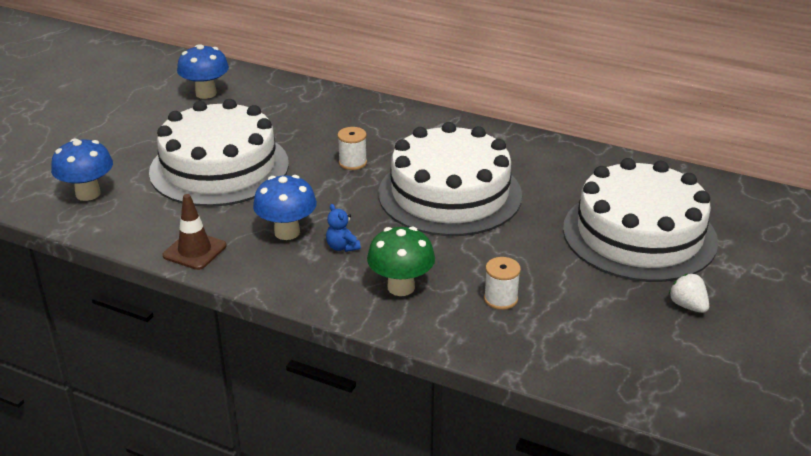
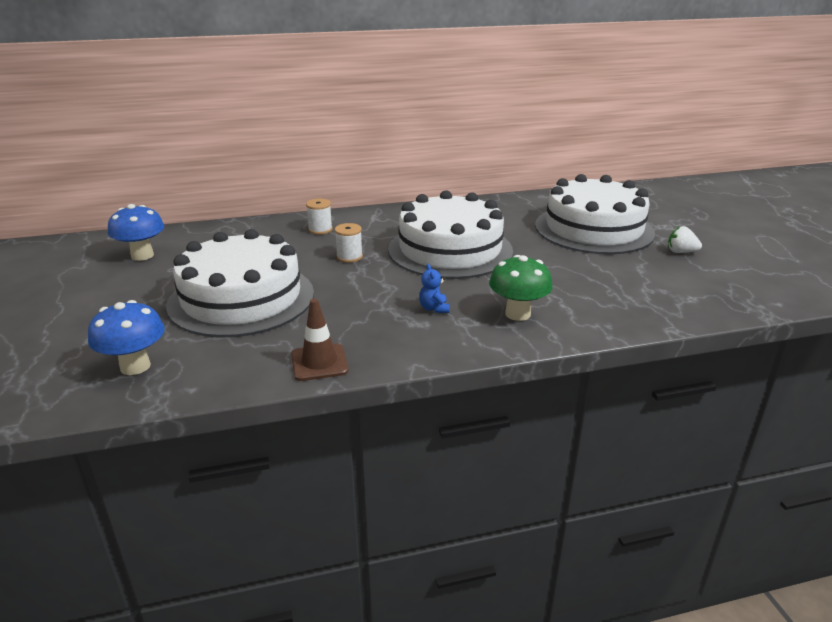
camera: 40 degrees left, 5 degrees down
blue mushroom [253,175,317,240] -> none
blue teddy bear [326,204,361,252] -> blue teddy bear turned 60 degrees clockwise [419,264,450,313]
white spool [484,257,521,310] -> white spool moved to [306,199,333,235]

